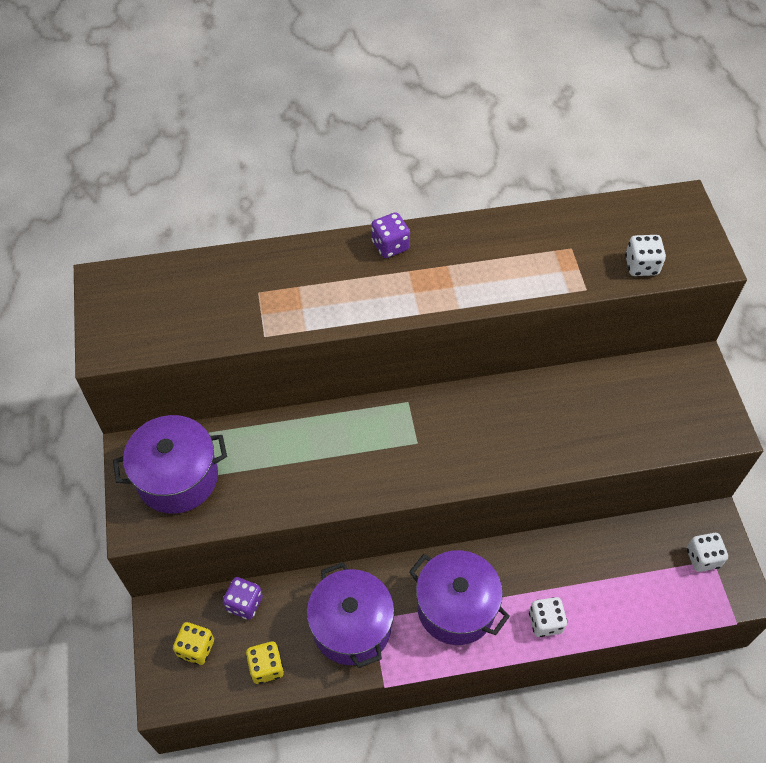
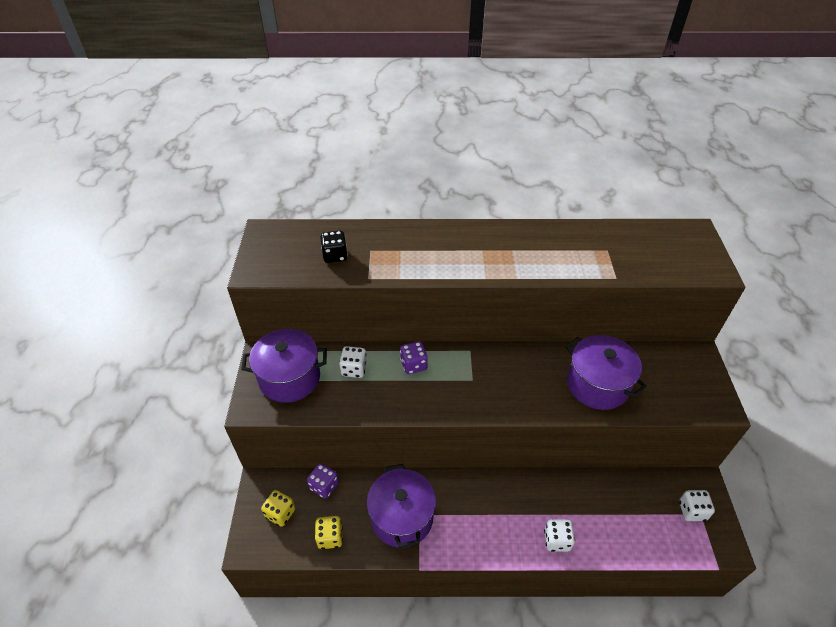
camera: 10 degrees right, 10 degrees down
purple dice [371,212,410,258] -> purple dice moved to [400,341,428,374]
purple pot [409,550,510,645] -> purple pot moved to [566,335,647,410]
white dice [625,235,666,276] -> white dice moved to [339,346,367,378]
none -> black dice [320,231,348,263]

